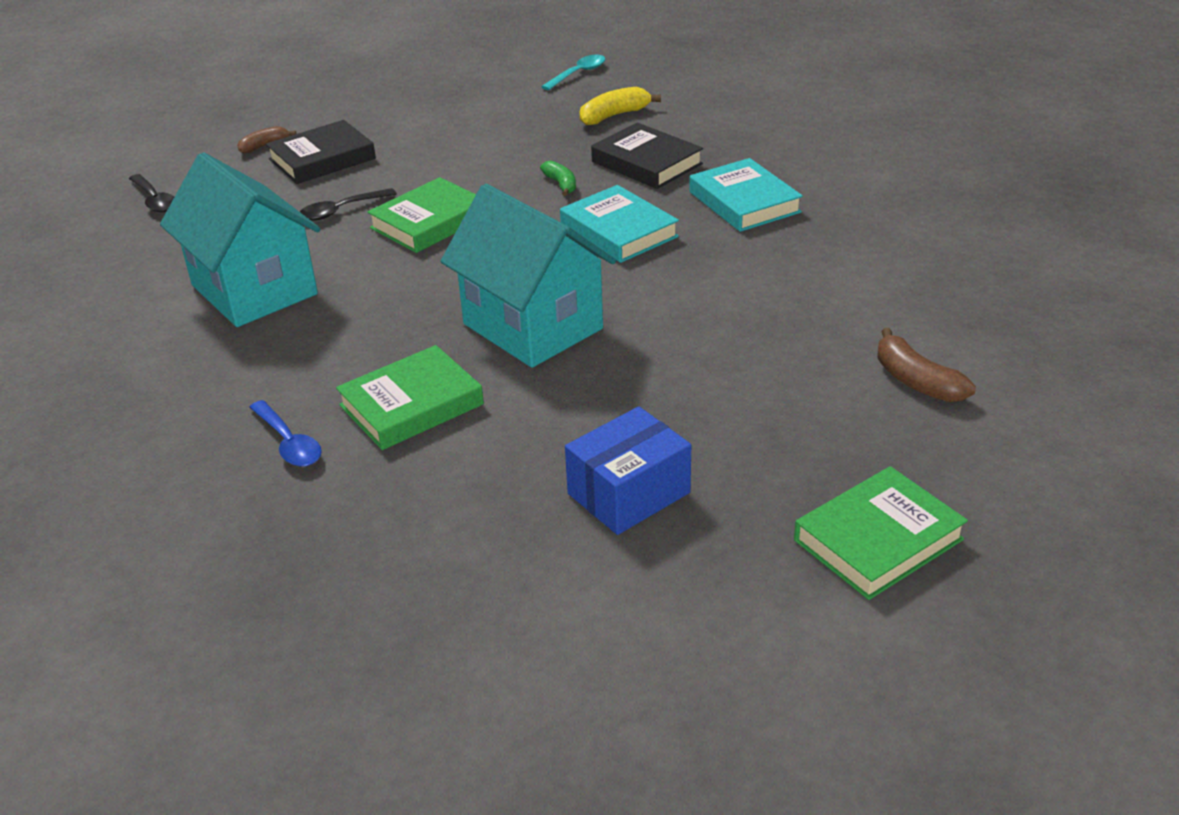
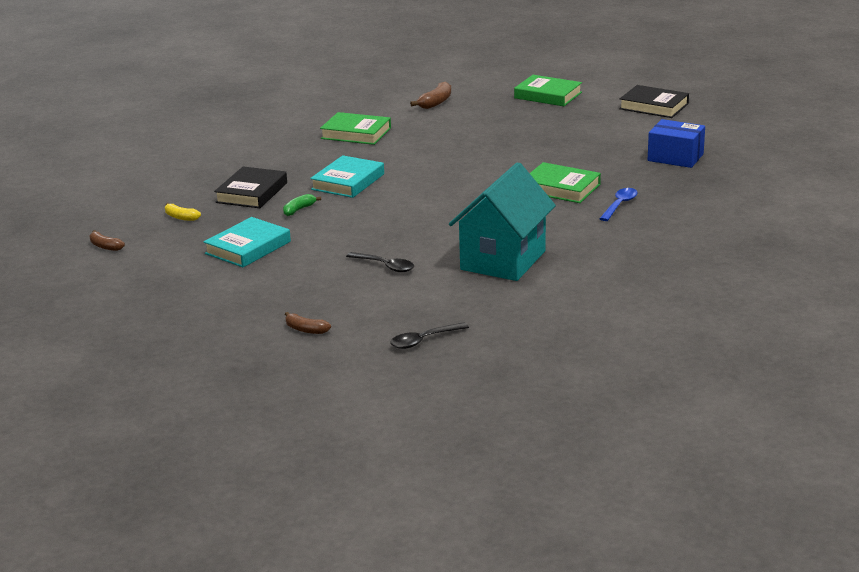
camera: 115 degrees left, 10 degrees down
black spoon [129,174,174,212] -> black spoon turned 150 degrees counterclockwise [390,322,469,349]
black book [266,120,376,184] -> black book moved to [619,85,689,118]
green book [367,177,476,253] -> green book moved to [320,112,391,145]
turquoise house [441,184,616,368] -> none
turquoise spoon [541,55,606,90] -> brown banana [89,230,125,251]
blue box [565,406,691,535] -> blue box moved to [648,119,705,168]
yellow banana [580,87,661,125] -> yellow banana [165,203,201,221], size x0.66
turquoise book [689,158,803,232] -> turquoise book moved to [204,217,291,267]

